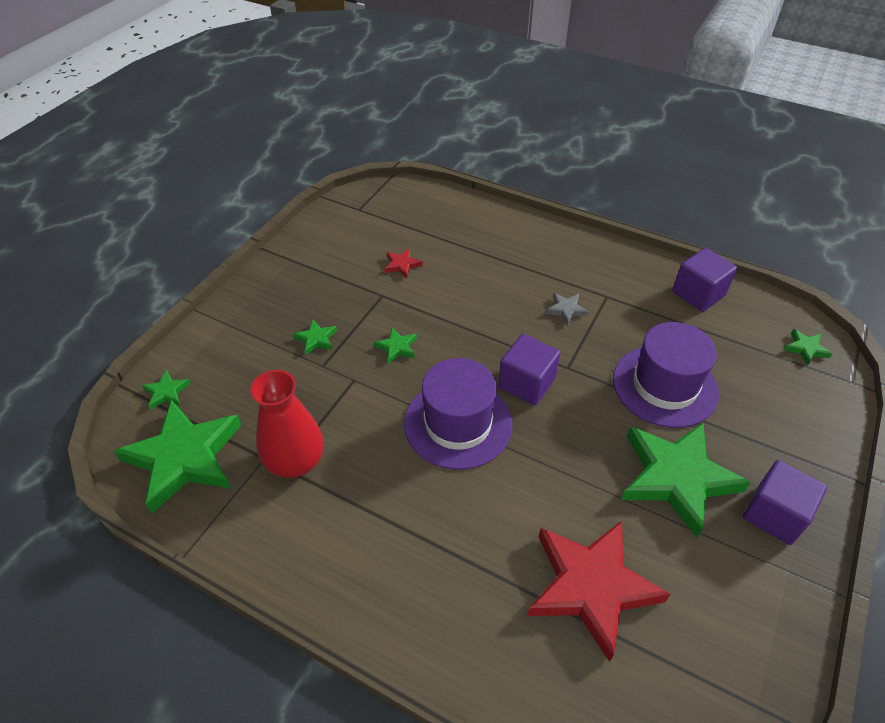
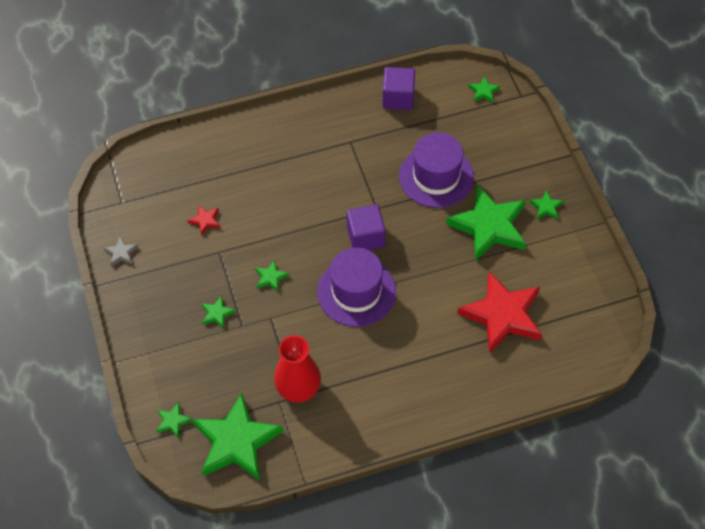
camera: 45 degrees left, 10 degrees up
grey star [546,293,589,326] -> grey star moved to [104,236,138,267]
purple cube [743,460,827,545] -> green star [530,190,564,220]

